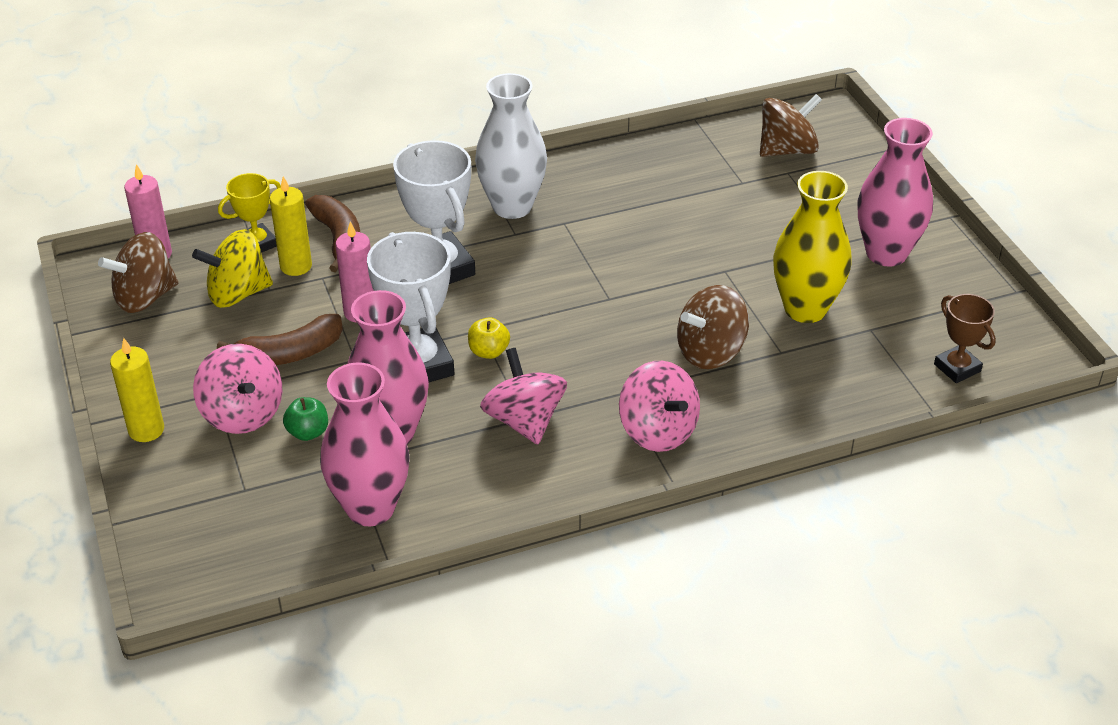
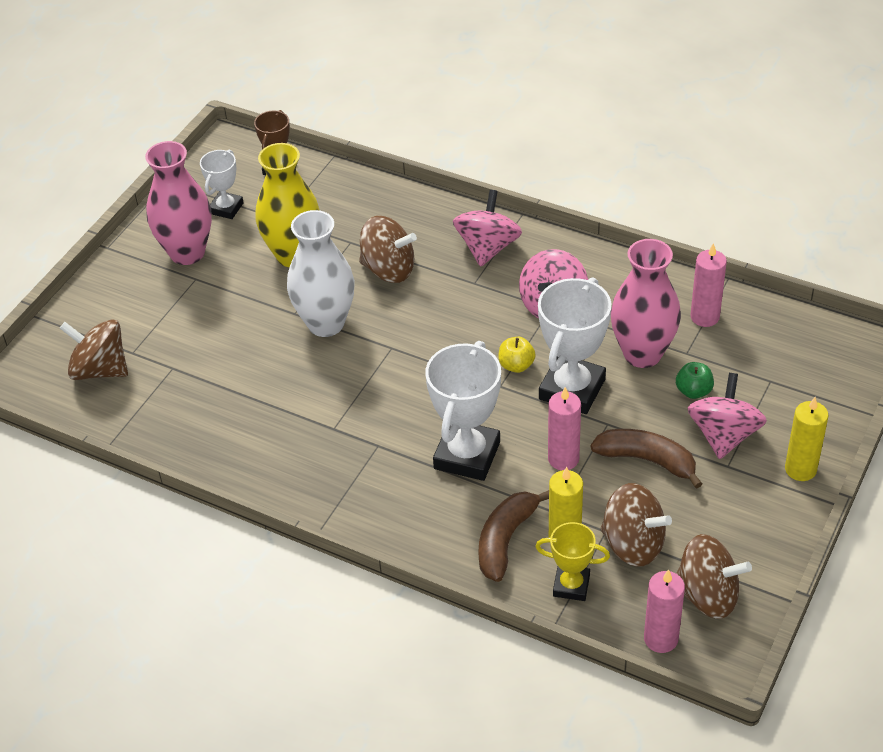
camera: 130 degrees left, 5 degrees up
yellow spinning top [192,229,273,308] -> brown spinning top [601,483,672,567]
pink vase [320,362,410,526] -> pink candle [690,243,727,327]
white vase [475,73,547,219] -> white vase moved to [287,210,355,337]
none -> white trophy [200,150,244,219]

